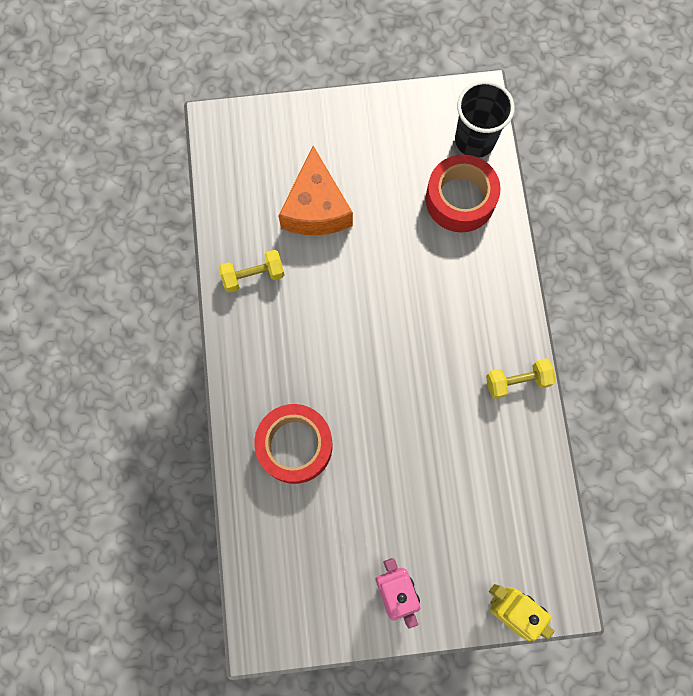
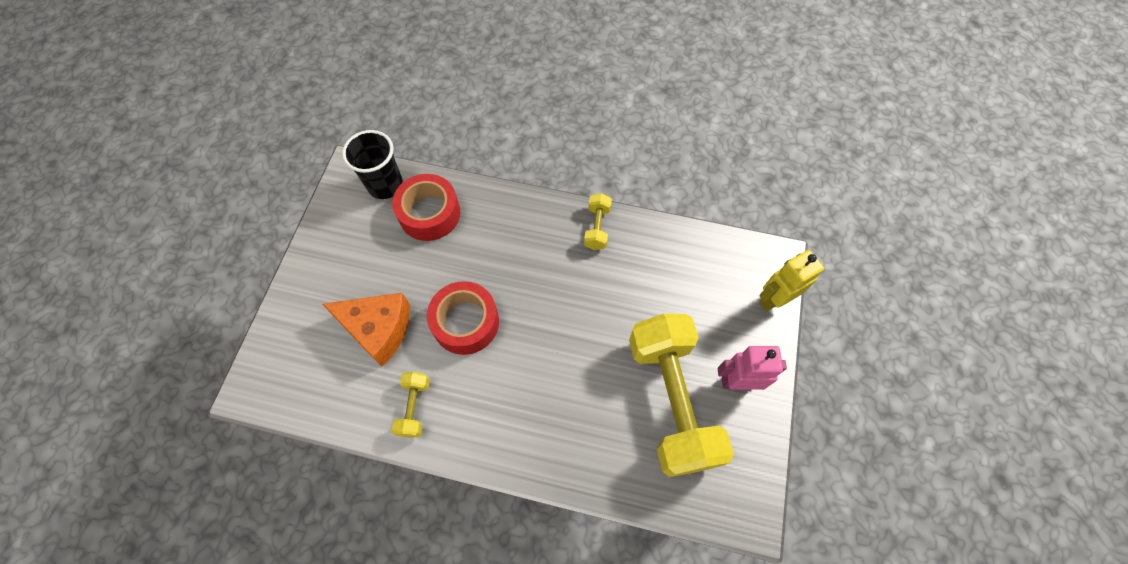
camera: 70 degrees left, 10 degrees down
red tape [254,404,333,484] -> red tape moved to [427,281,499,355]
none -> yellow dumbbell [629,314,734,477]

